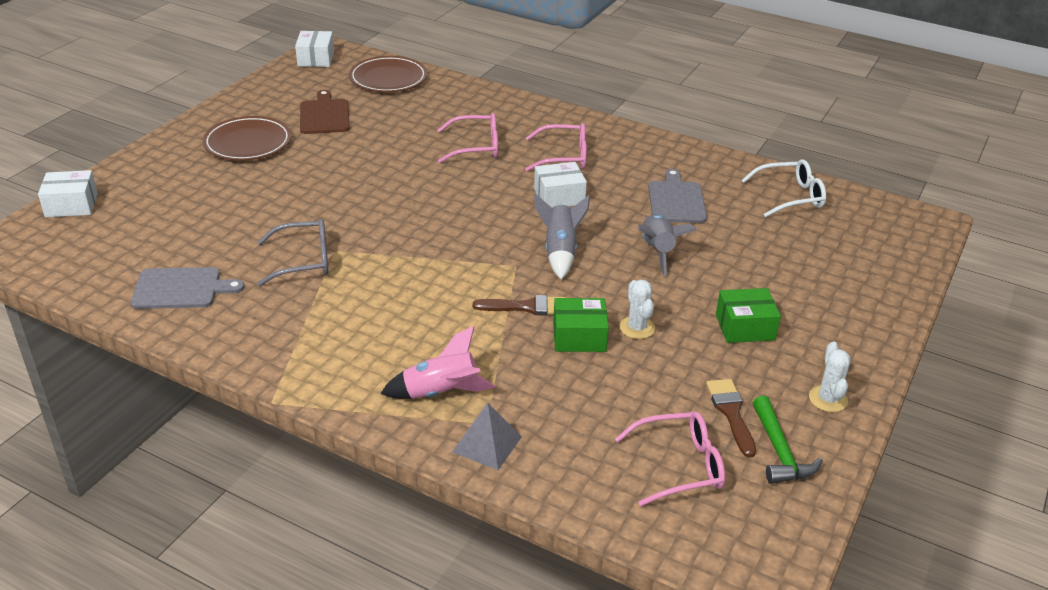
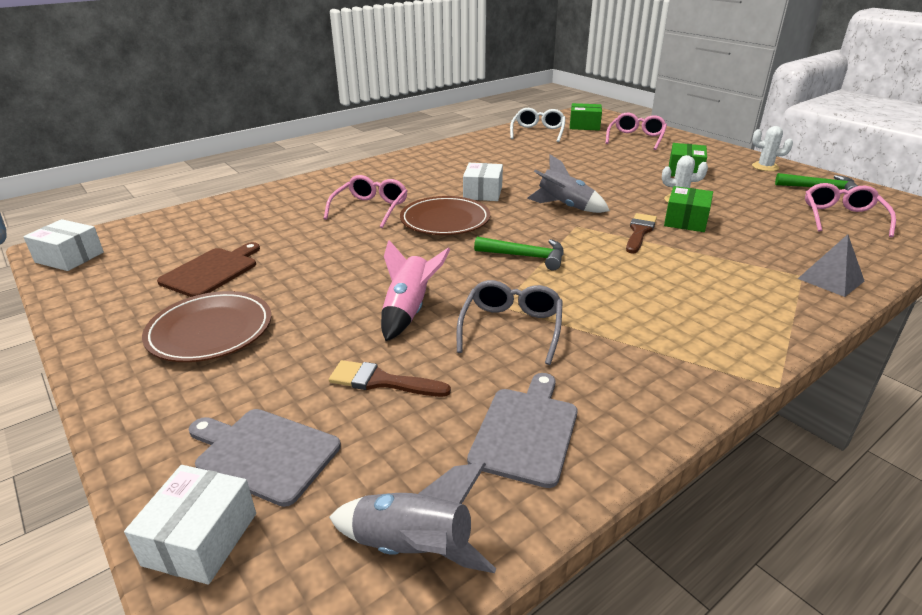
camera: 65 degrees left, 5 degrees down
brown cutting board [300,90,350,134] -> brown cutting board turned 105 degrees clockwise [157,242,260,297]
brown plate [349,56,427,92] -> brown plate moved to [400,196,490,235]
pink rocket [380,326,495,399] -> pink rocket moved to [381,240,450,341]
pink glasses [525,123,587,171] -> pink glasses moved to [606,113,667,150]
grey rocket [638,214,697,276] -> grey rocket moved to [329,463,496,573]
grey cutting board [648,169,707,223] -> grey cutting board moved to [188,409,341,507]
brown brush [706,379,756,458] -> brown brush moved to [329,360,451,397]
none -> green hammer [474,237,564,270]
none -> green box [570,103,602,131]

